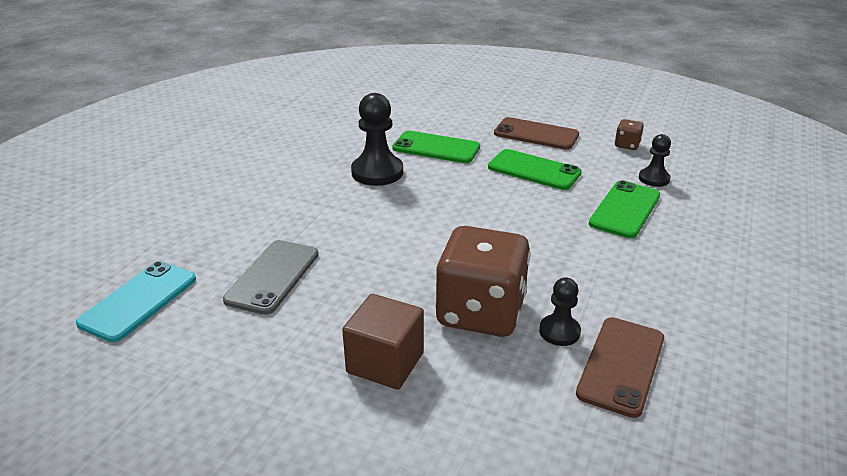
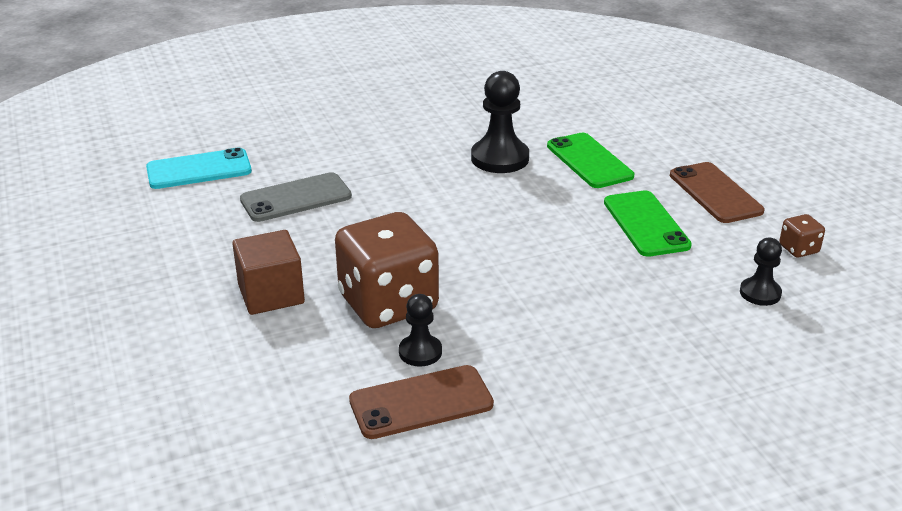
camera: 45 degrees right, 0 degrees up
green phone [589,181,660,238] -> none

